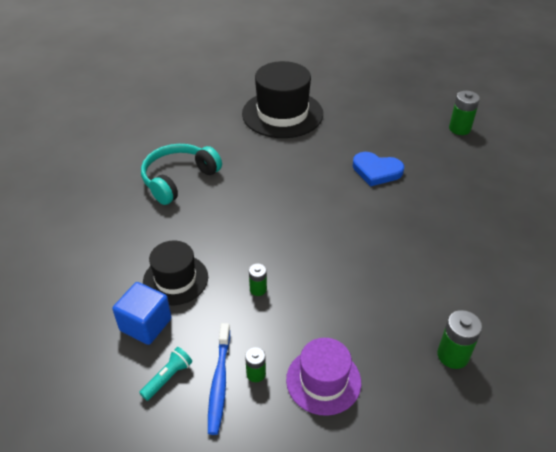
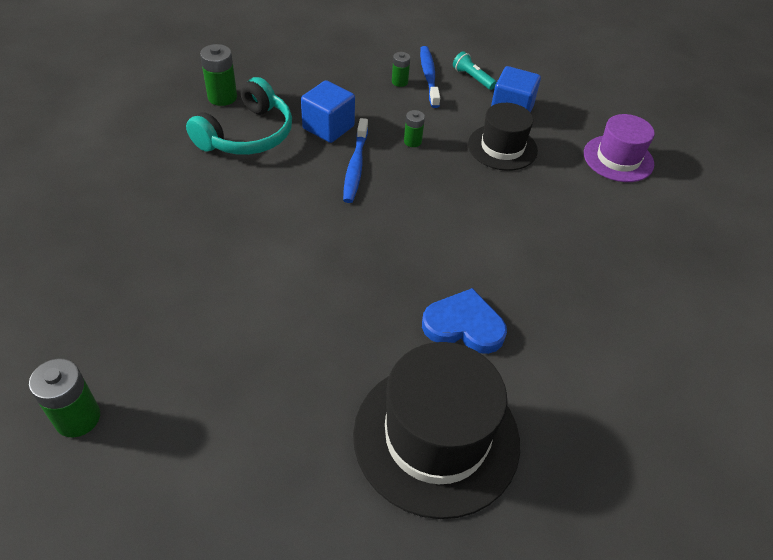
camera: 170 degrees right, 5 degrees up
turquoise flashlight [139,347,192,401] -> turquoise flashlight turned 105 degrees clockwise [453,51,497,90]
turquoise headphones [141,144,222,205] -> turquoise headphones moved to [186,77,292,155]
purple hat [286,338,361,416] -> purple hat moved to [584,114,655,182]
blue heart [353,152,404,186] -> blue heart moved to [422,288,507,354]
none -> blue cube [301,81,355,143]
none -> blue toothbrush [343,118,368,203]

